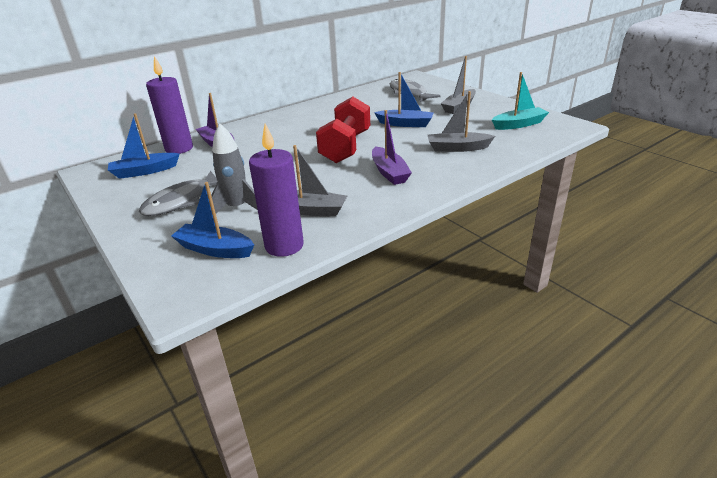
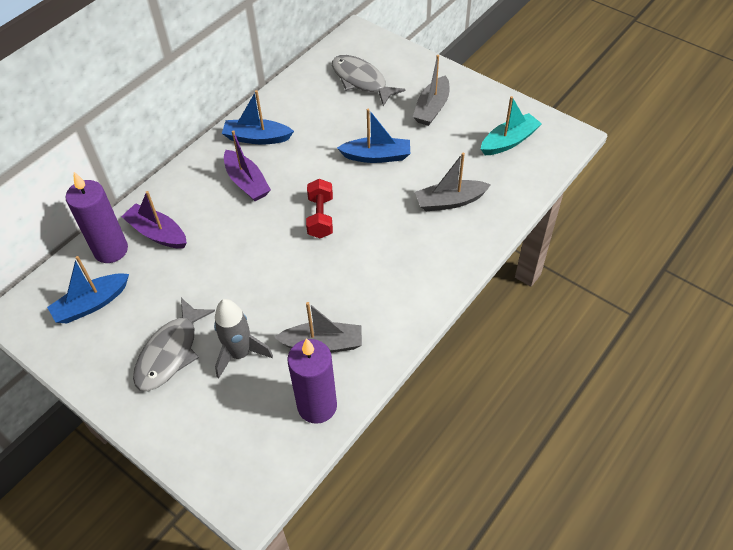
camera: 15 degrees left, 20 degrees up
blue boat [171,182,254,258] -> blue boat moved to [222,90,294,144]
red dumbbell [316,96,370,163] -> red dumbbell [306,179,333,238], size x0.60
purple boat [372,110,412,185] -> purple boat moved to [224,130,271,201]

